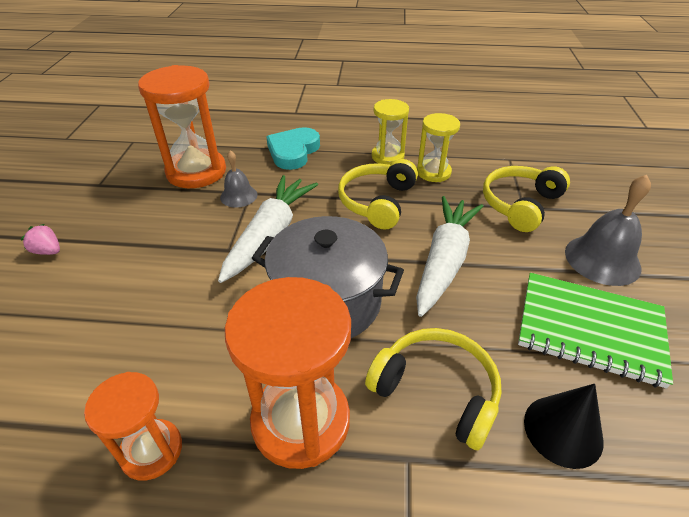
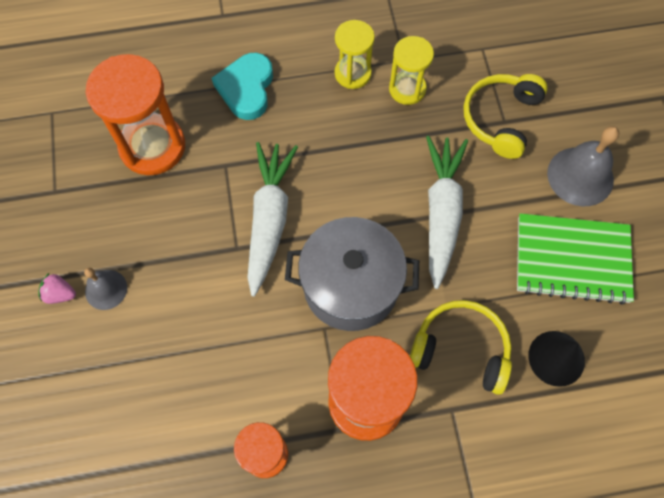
camera: 15 degrees left, 25 degrees up
grey bell [220,150,257,208] -> grey bell moved to [84,268,127,310]
yellow headphones [338,159,418,230] -> none

